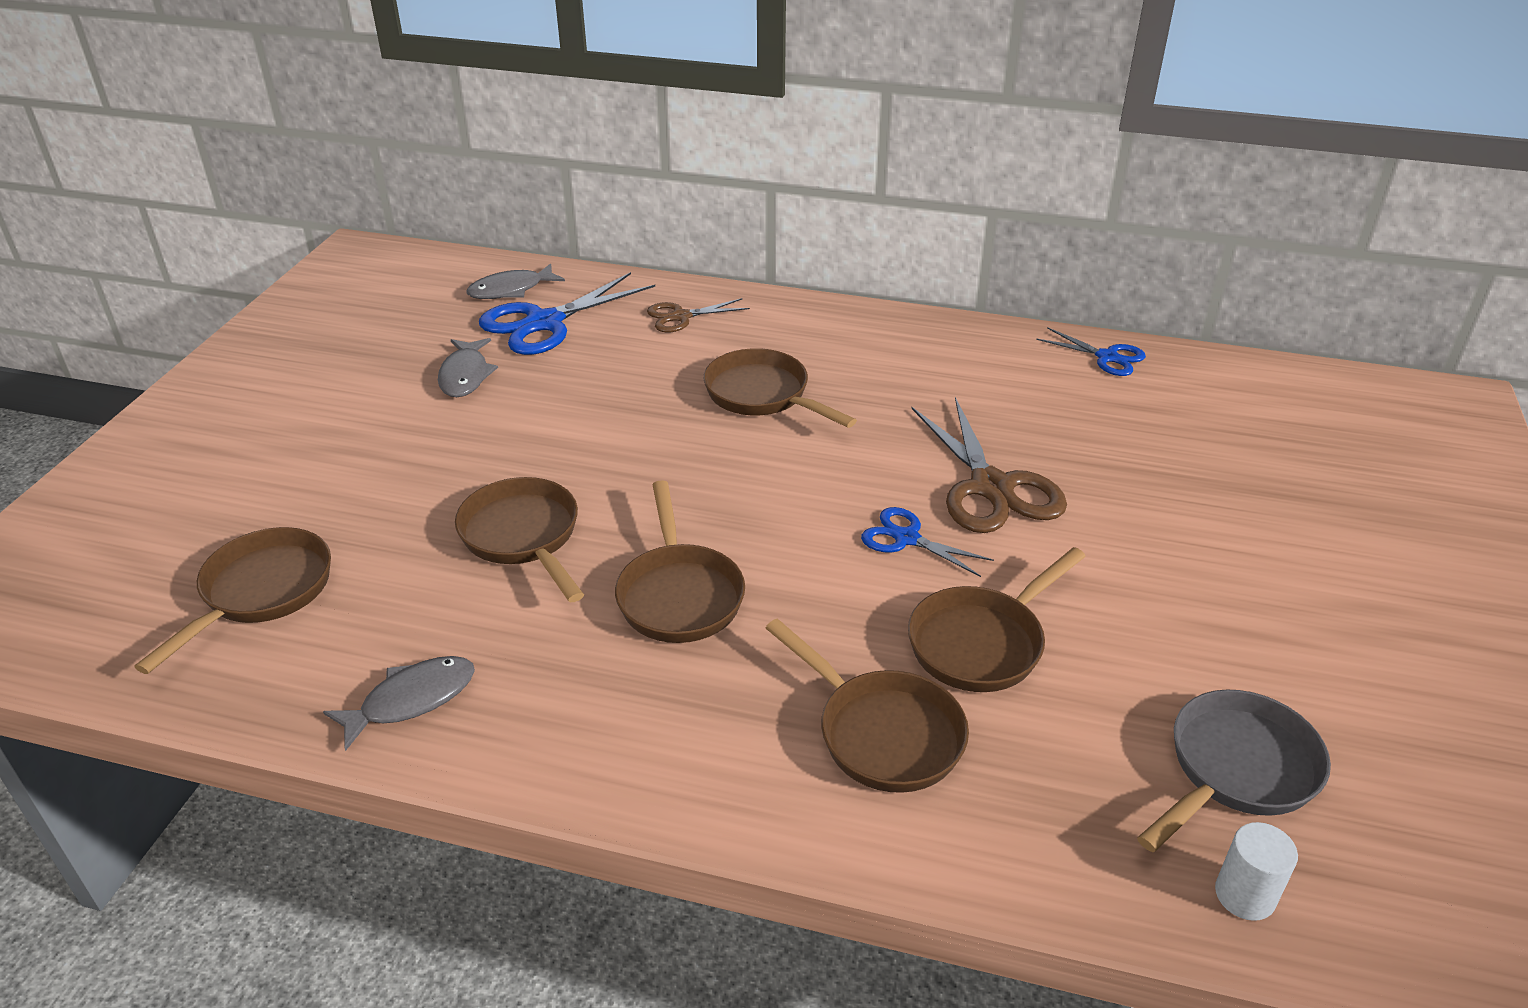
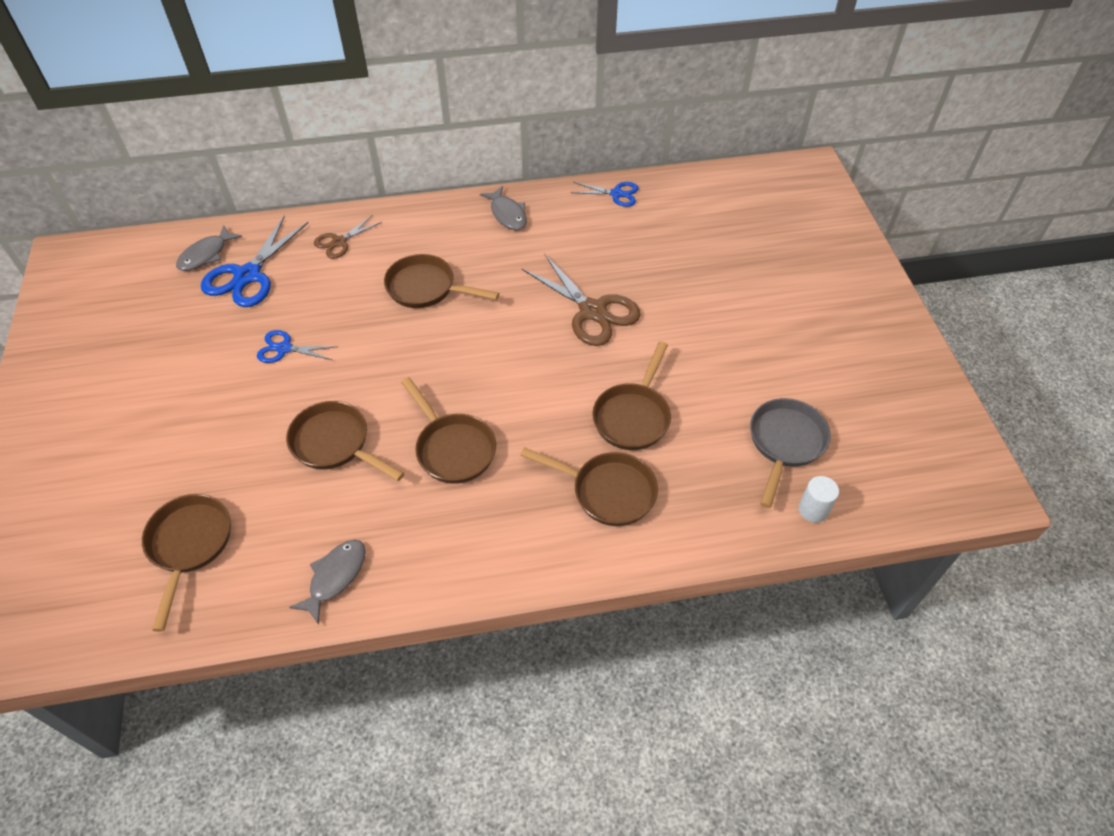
camera: 25 degrees left, 15 degrees up
grey fish [438,338,498,397] -> grey fish moved to [480,186,527,230]
blue scissors [861,507,994,577] -> blue scissors moved to [257,330,338,363]

